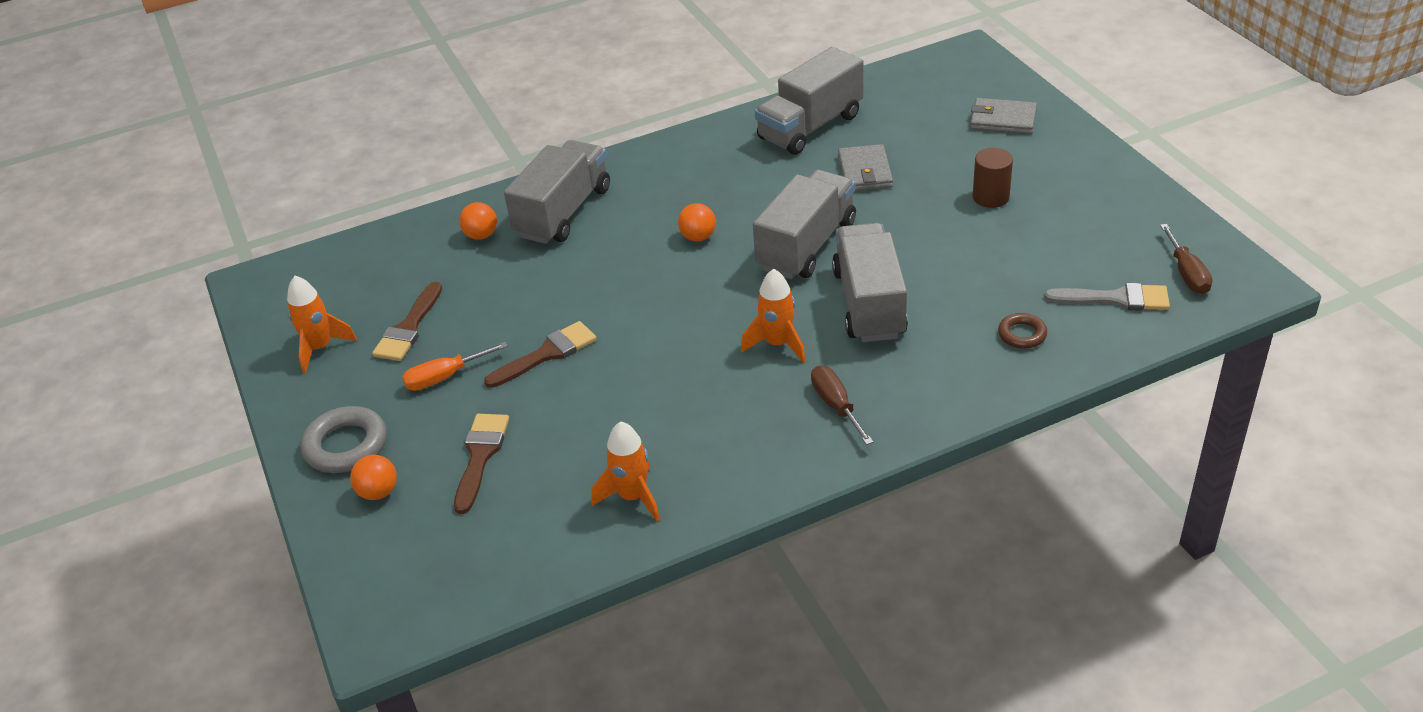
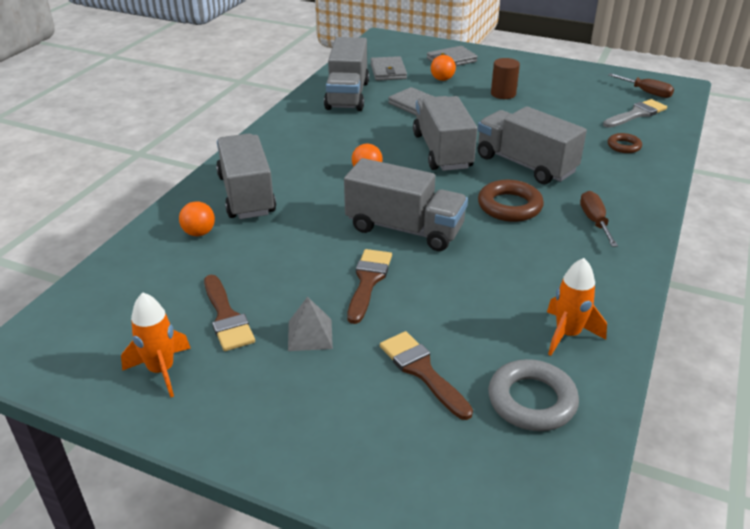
camera: 45 degrees left, 5 degrees down
grey ring [301,406,387,473] -> grey ring moved to [488,359,579,431]
orange ball [350,455,397,500] -> orange ball moved to [431,55,456,81]
orange screwdriver [402,342,508,391] -> grey pyramid [288,296,333,351]
orange rocket [741,269,806,363] -> brown ring [478,180,544,222]
brown screwdriver [811,366,873,445] -> brown screwdriver turned 60 degrees clockwise [580,191,618,247]
none -> grey truck [344,158,468,251]
none -> grey wallet [370,56,407,81]

